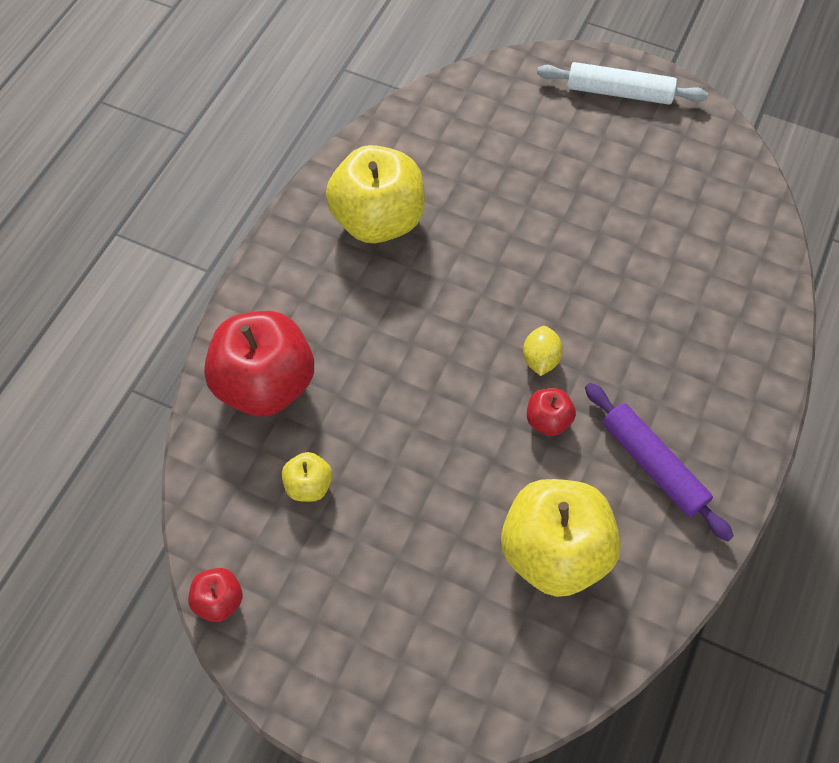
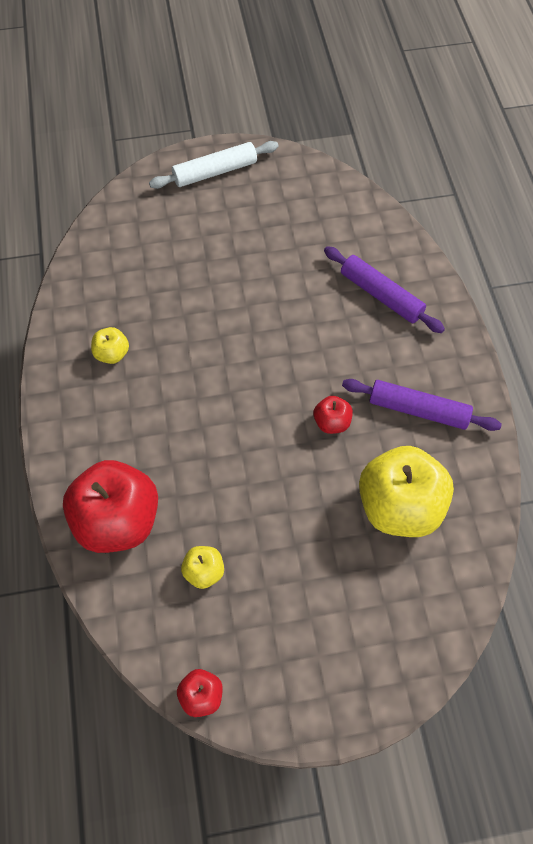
camera: 35 degrees left, 0 degrees up
yellow apple [326,145,425,243] -> yellow apple [91,327,129,364], size x0.45
yellow lemon [523,326,563,376] -> none
none -> purple rolling pin [324,246,445,333]

